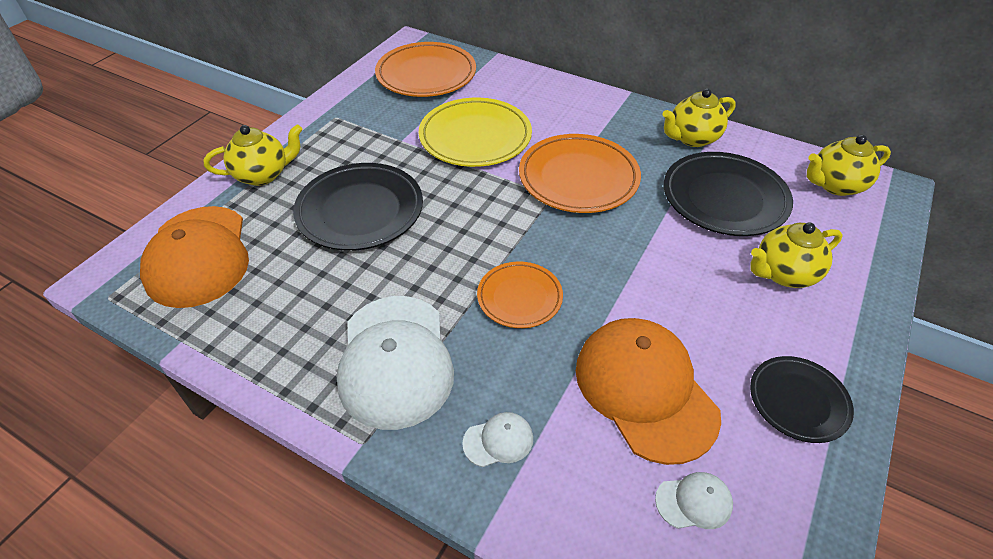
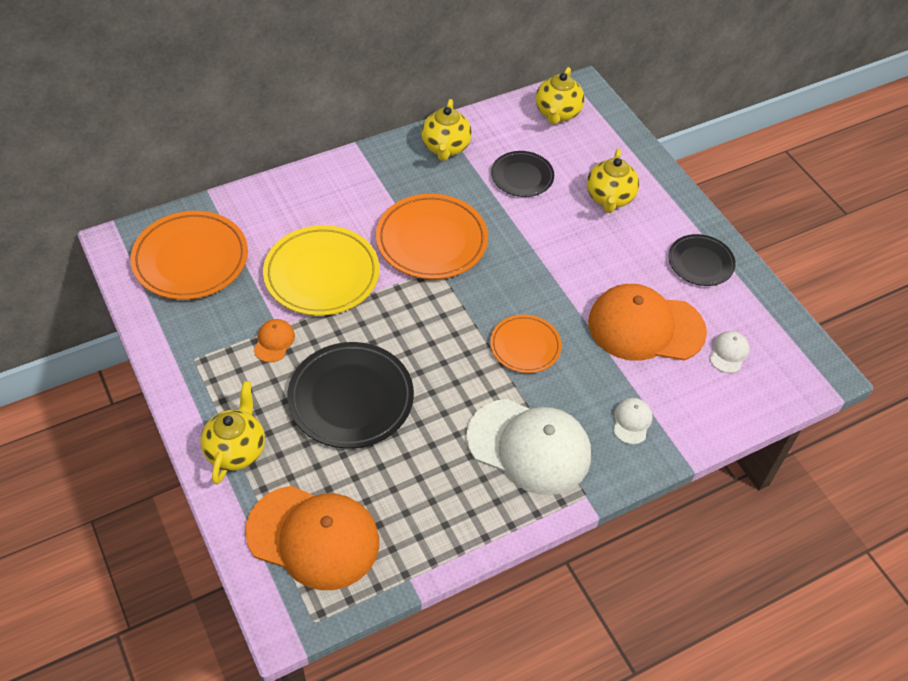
camera: 60 degrees left, 5 degrees up
black plate [664,152,793,236] -> black plate [491,151,554,197], size x0.59
none -> orange cap [254,319,295,362]

